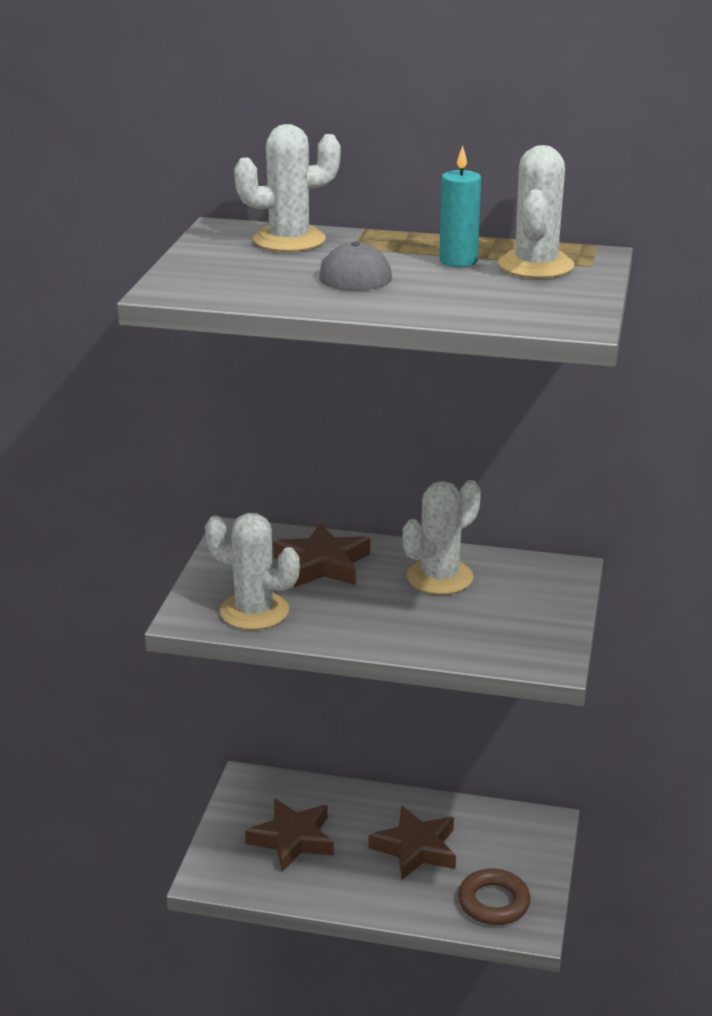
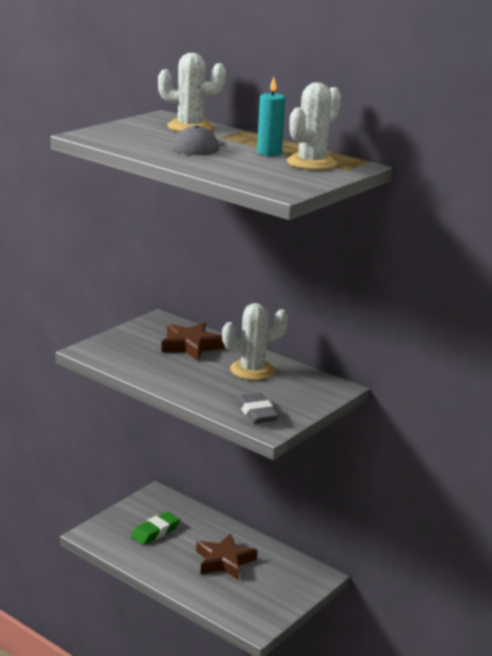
camera: 25 degrees right, 5 degrees down
white cactus [205,513,300,630] -> none
brown star [245,798,334,872] -> green eraser [131,511,180,545]
brown ring [458,868,530,925] -> none
none -> grey eraser [236,393,279,424]

